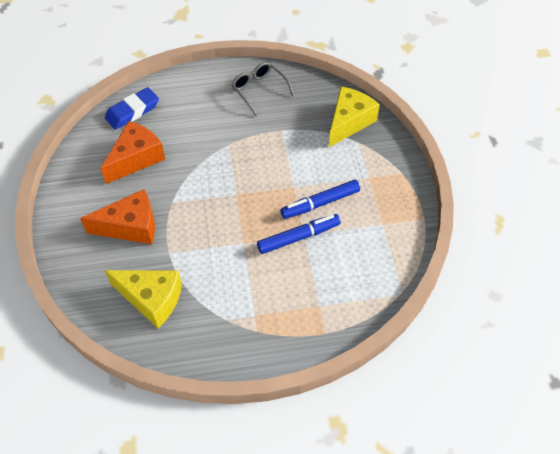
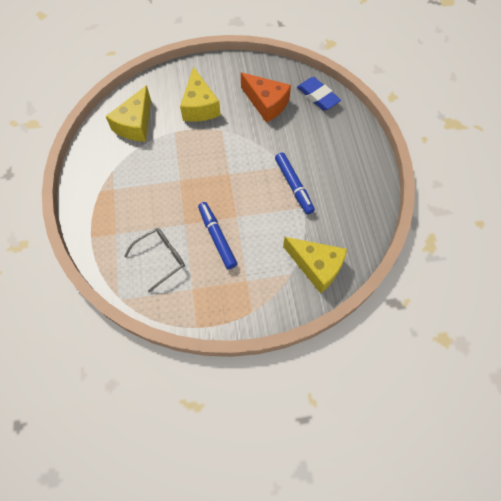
camera: 90 degrees right, 10 degrees up
orange cheese [80,189,155,244] -> yellow cheese [180,67,221,122]
grey glasses [232,62,294,116] -> grey glasses moved to [124,228,185,293]
blue marker [257,214,341,254] -> blue marker moved to [275,152,315,215]

